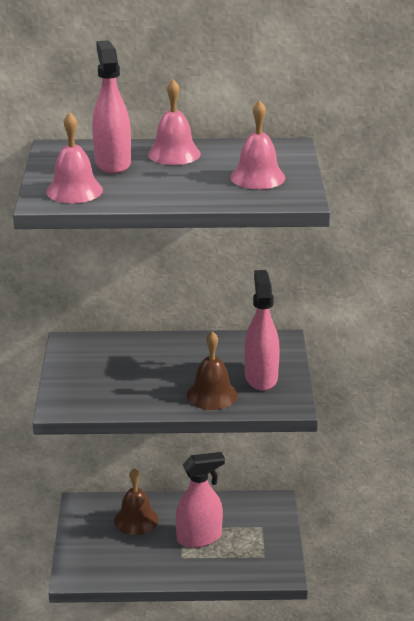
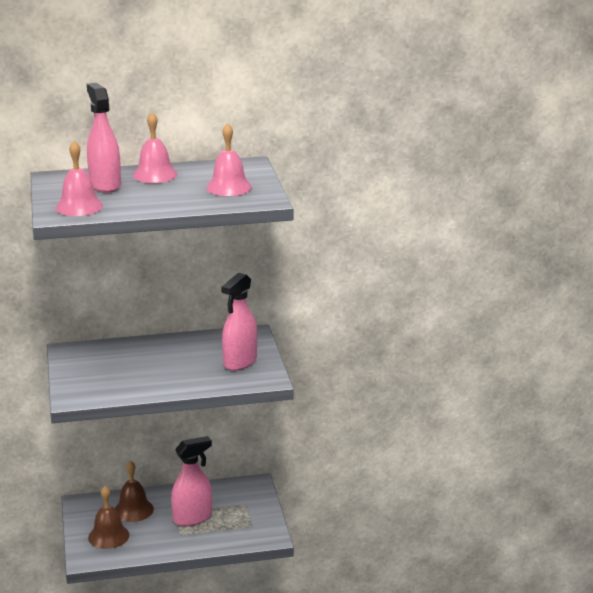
camera: 10 degrees left, 5 degrees down
brown bell [187,331,238,410] -> brown bell moved to [88,486,129,549]
pink spray bottle [244,270,280,391] -> pink spray bottle turned 135 degrees counterclockwise [221,273,257,371]

